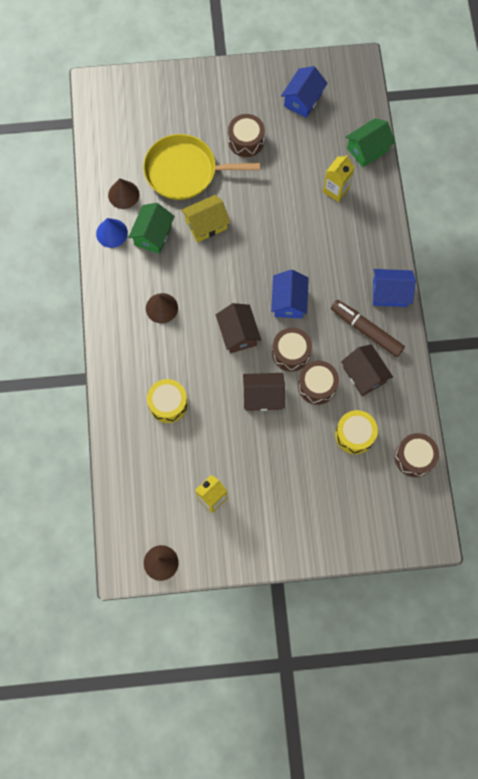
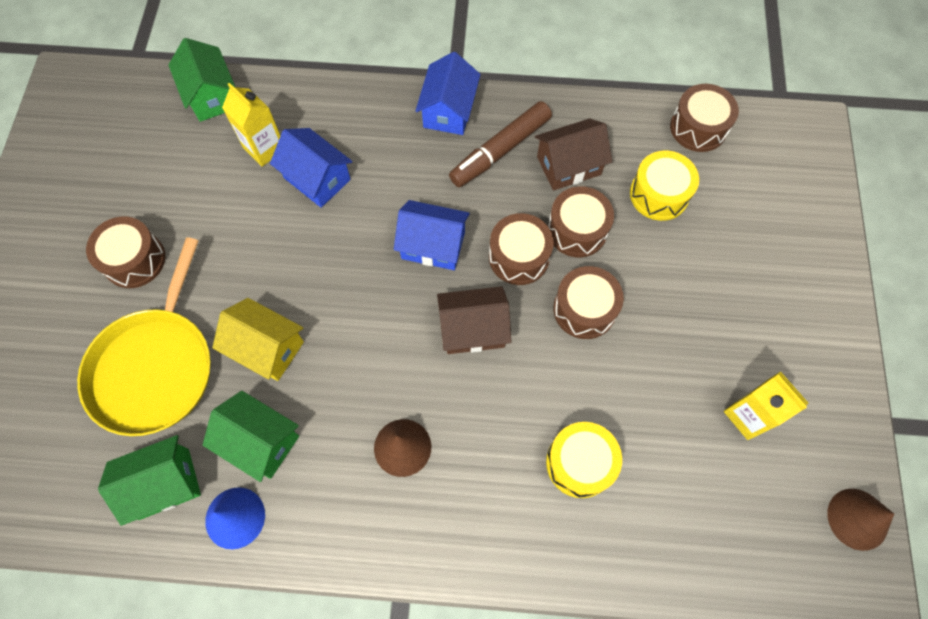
camera: 80 degrees left, 5 degrees down
brown cone [108,179,139,209] -> green house [98,435,201,526]
yellow house [181,195,230,243] -> yellow house turned 45 degrees counterclockwise [212,298,304,381]
brown house [243,373,285,411] -> brown drum [553,266,624,339]
blue house [281,66,328,118] -> blue house moved to [270,128,353,208]

